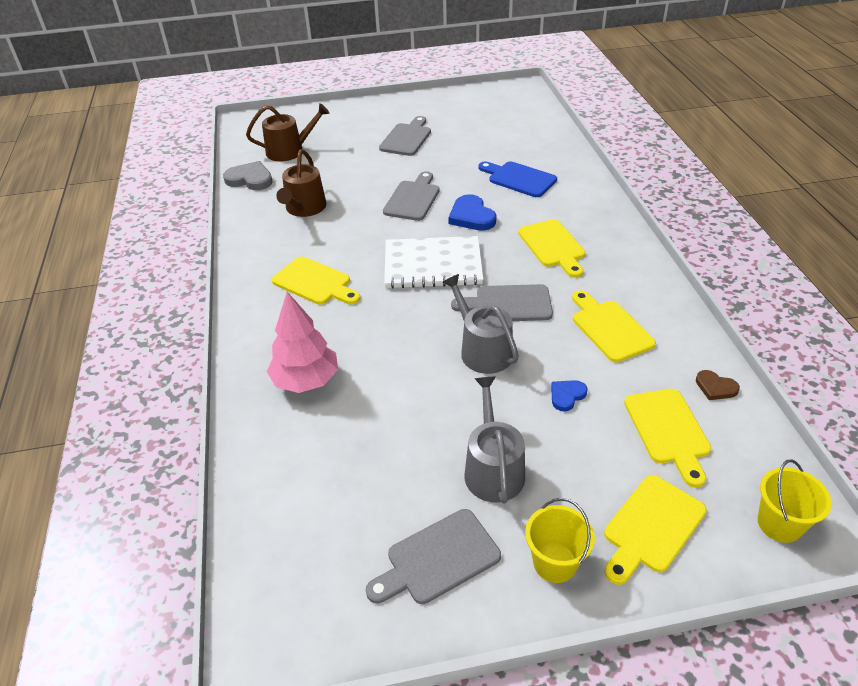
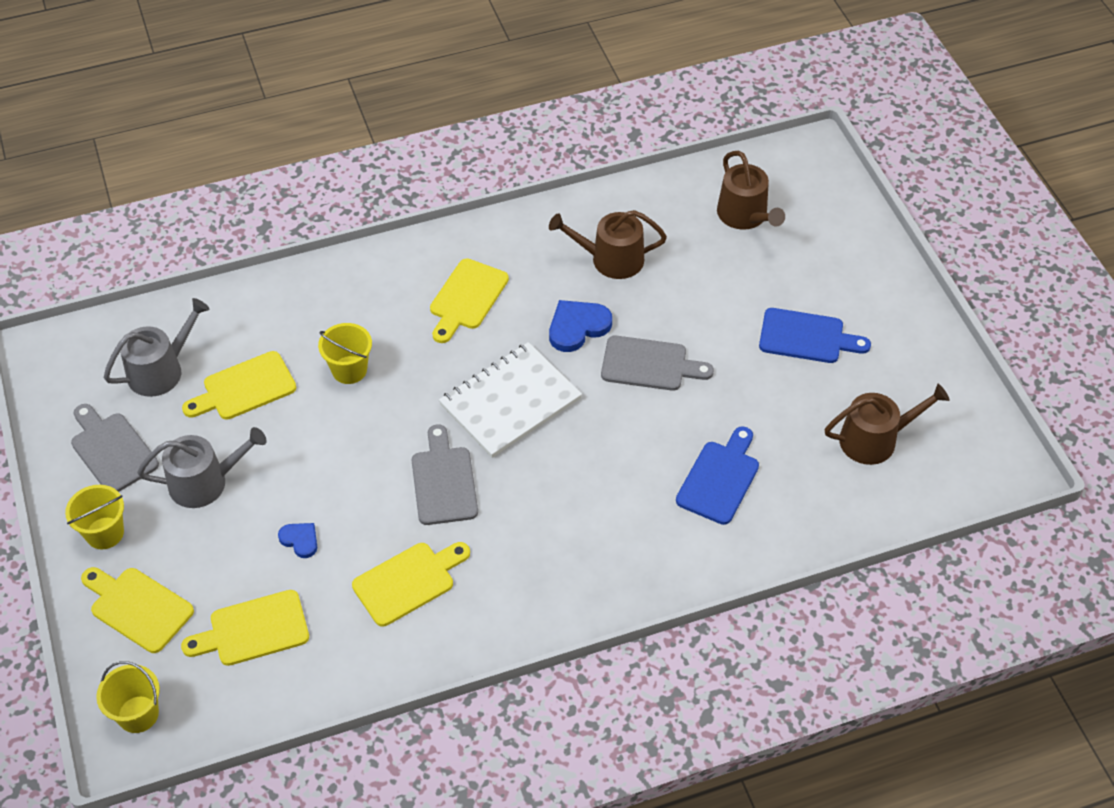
camera: 80 degrees right, 10 degrees up
grey heart [223,161,273,190] -> none
pink tree [267,292,338,393] -> none
grey cutting board [379,116,431,156] -> blue cutting board [759,308,871,363]
white notebook [384,236,483,289] -> white notebook turned 60 degrees clockwise [439,342,582,458]
grey watering can [442,274,519,374] -> grey watering can moved to [104,298,210,397]
blue heart [448,194,496,231] -> blue heart moved to [549,300,612,352]
yellow cutting board [518,219,585,278] -> yellow cutting board moved to [182,351,296,420]
brown heart [696,370,740,400] -> none
none -> yellow bucket [318,323,372,384]
none -> brown watering can [825,384,950,465]

